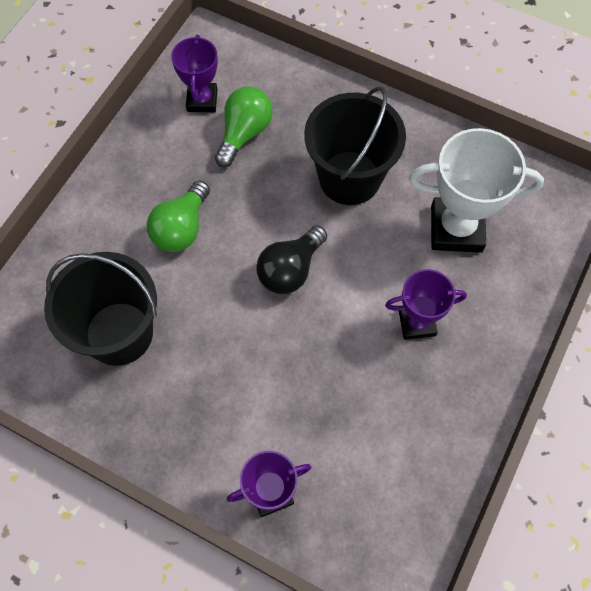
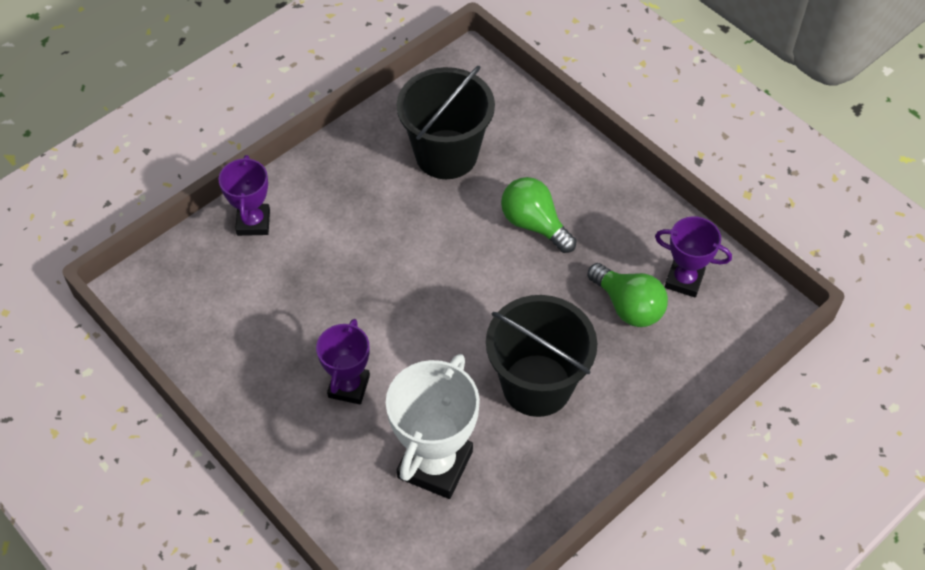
camera: 110 degrees right, 10 degrees down
black light bulb [256,225,327,294] -> none

